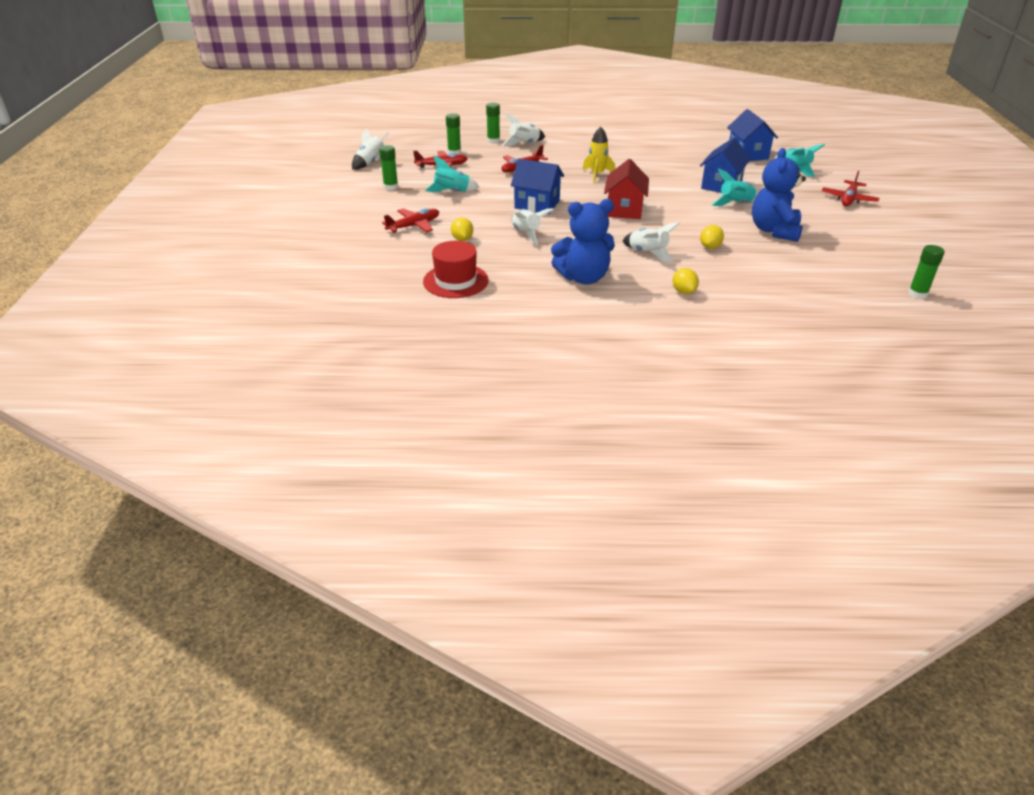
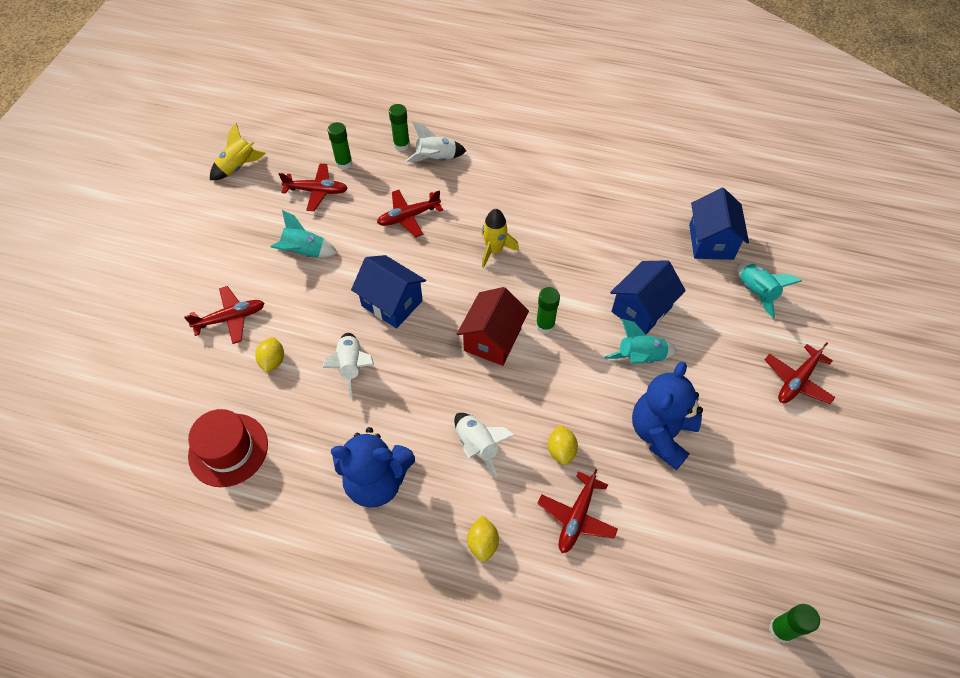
camera: 15 degrees right, 20 degrees up
white rocket [352,128,389,170] -> yellow rocket [210,123,266,180]
green glue stick [379,145,398,190] -> green glue stick moved to [536,287,560,334]
yellow lemon [700,225,724,249] -> yellow lemon turned 45 degrees counterclockwise [548,425,578,465]
none -> red plane [538,469,618,553]

